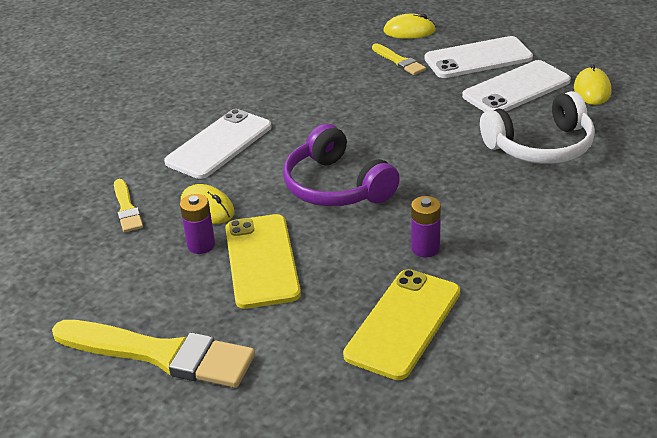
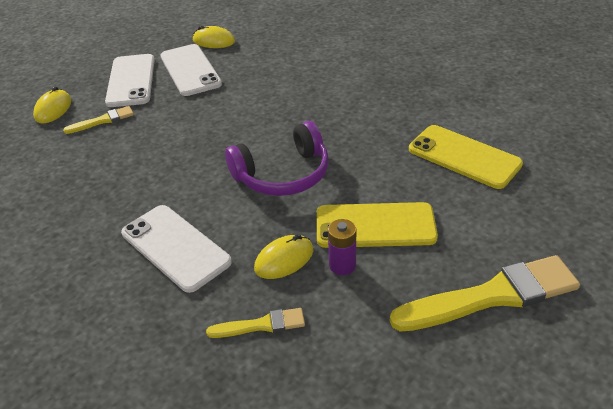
camera: 80 degrees left, 5 degrees up
yellow brush [52,320,255,388] -> yellow brush turned 45 degrees clockwise [390,255,580,331]
purple battery [411,196,441,257] -> none
white headphones [480,91,595,164] -> none

